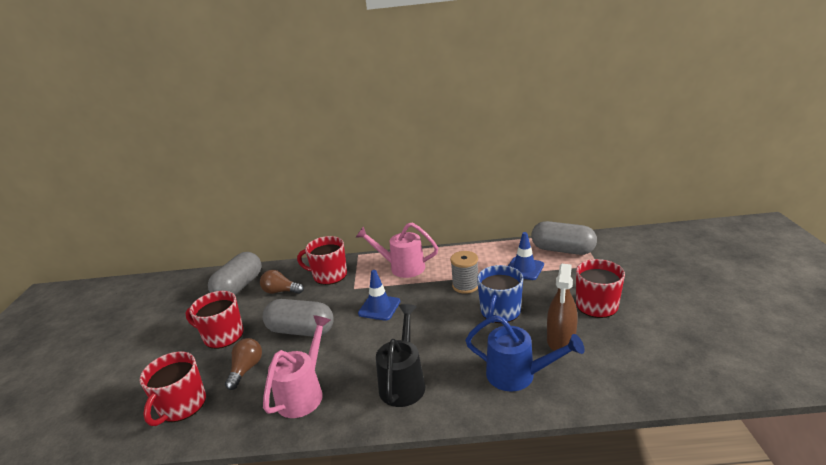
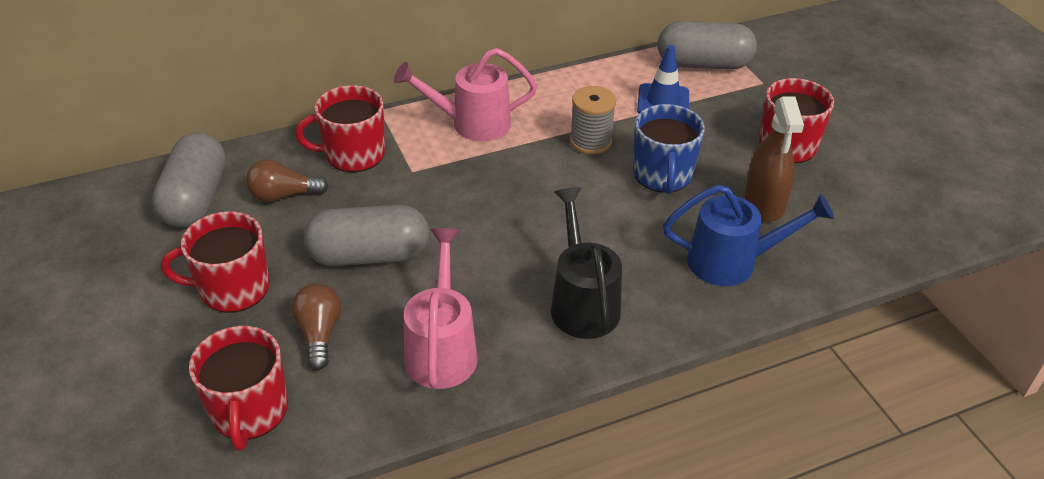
camera: 25 degrees left, 15 degrees up
blue traffic cone [358,270,400,321] -> none

